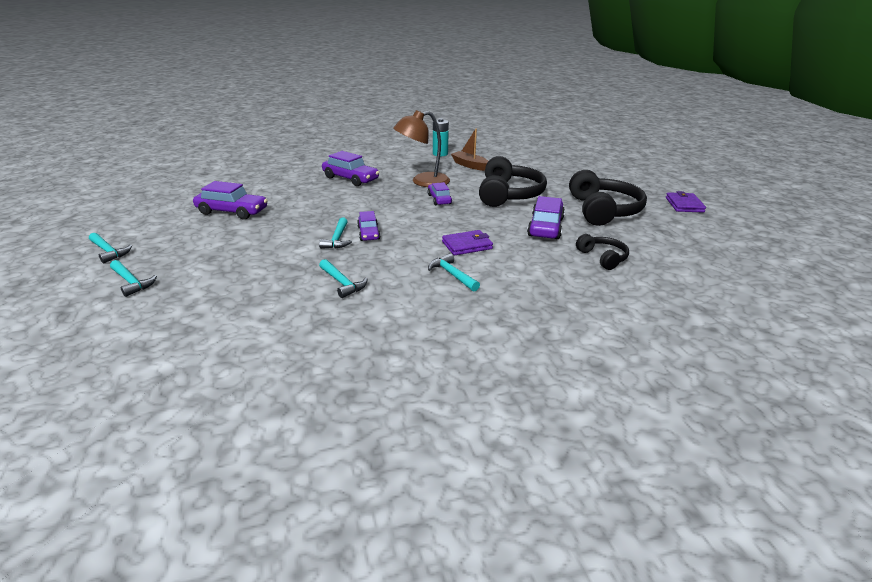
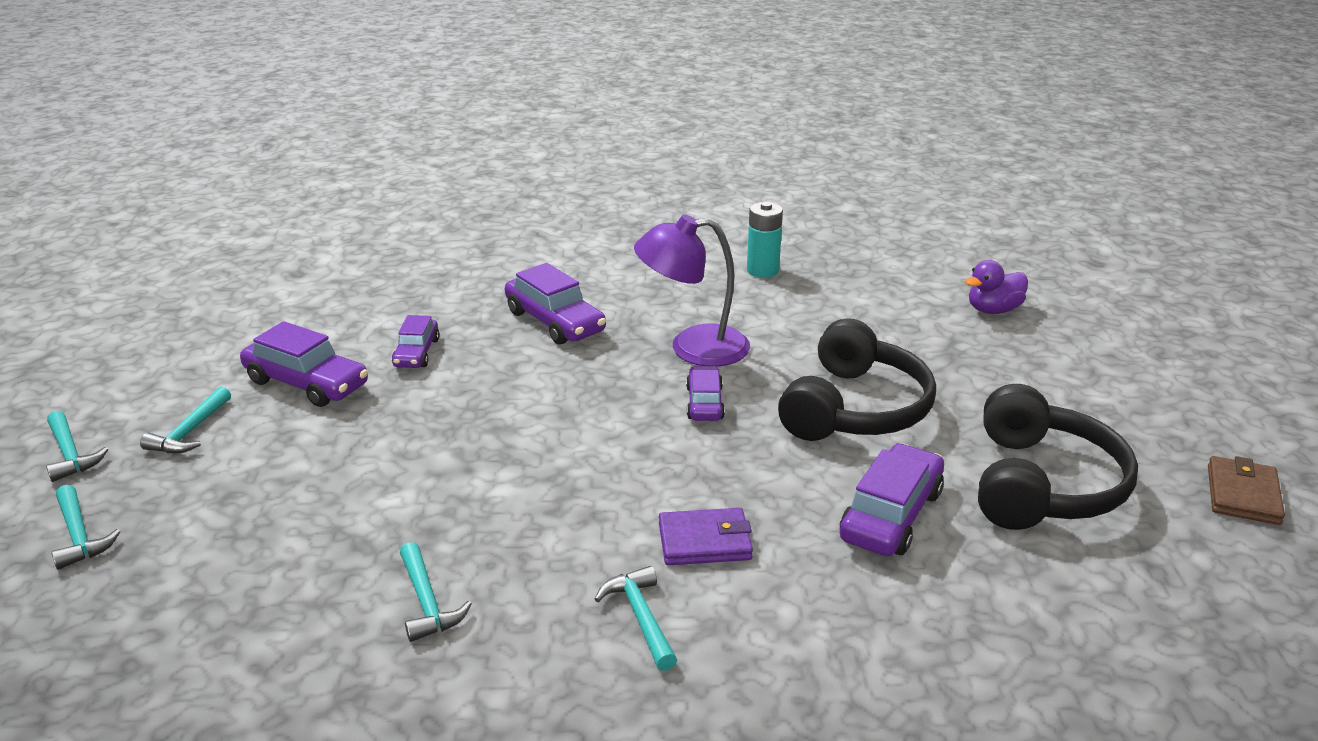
camera: 15 degrees right, 0 degrees up
turquoise hammer [319,218,352,249] -> turquoise hammer moved to [140,386,231,453]
purple car [357,211,381,241] -> purple car moved to [392,315,439,368]
brown lamp [393,110,450,187] -> purple lamp [634,214,750,367]
brown boat [451,129,488,171] -> none
black headphones [576,234,629,270] -> none
purple wallet [666,191,706,213] -> brown wallet [1208,456,1285,525]
none -> purple duck [965,260,1028,314]

